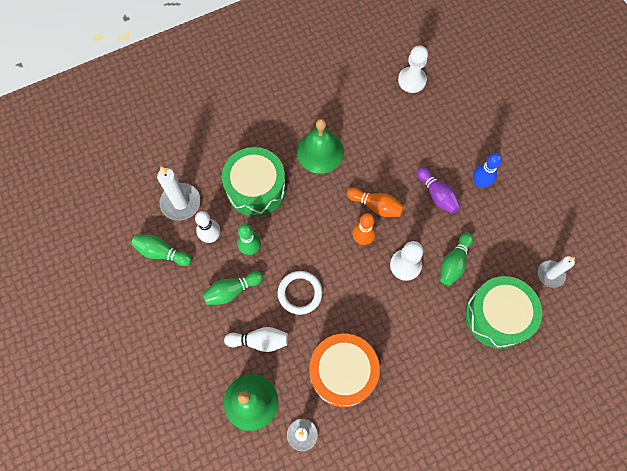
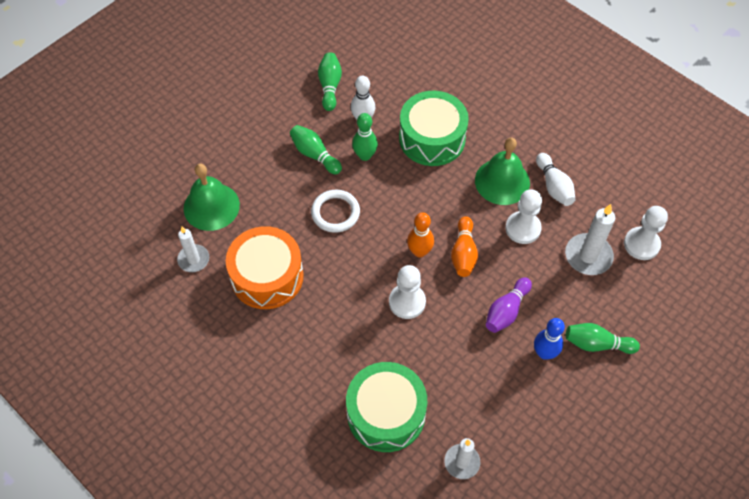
camera: 70 degrees right, 10 degrees down
white candle [157,167,201,221] -> white candle moved to [565,204,615,275]
white bowling pin [224,327,288,352] -> white bowling pin moved to [536,153,576,206]
green bowling pin [440,232,473,285] -> green bowling pin moved to [566,323,640,354]
none -> white pawn [505,189,542,244]

